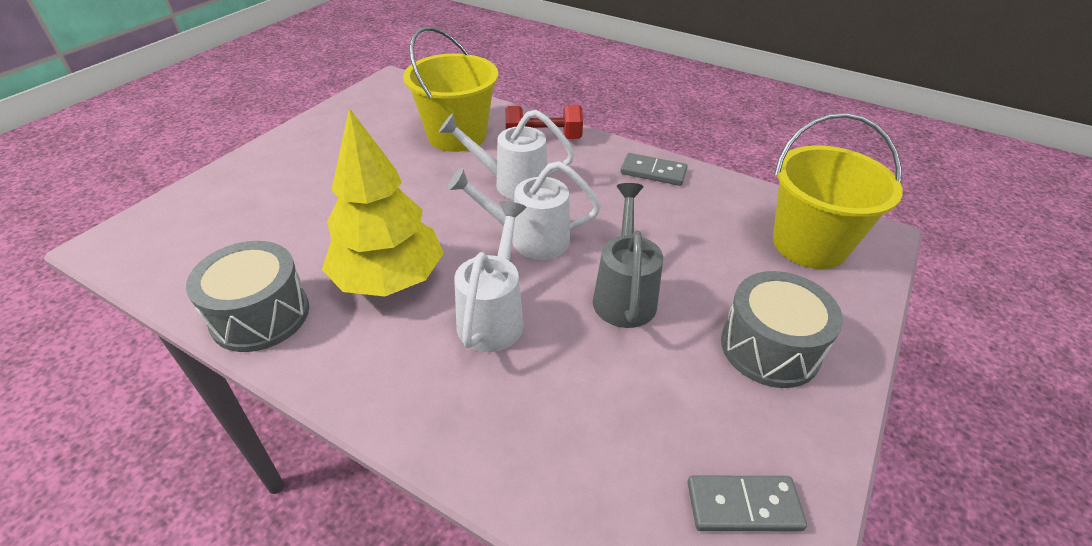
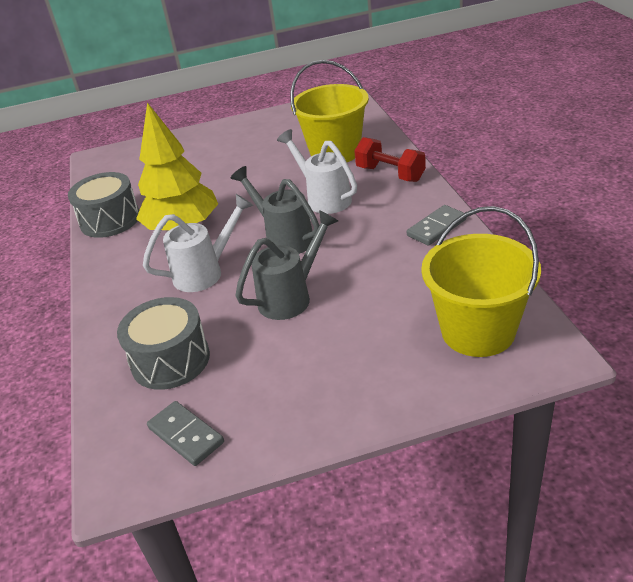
camera: 50 degrees right, 5 degrees down
white watering can [448,161,601,260] -> grey watering can [231,166,319,254]
grey domino [620,153,688,186] -> grey domino turned 75 degrees clockwise [407,205,467,246]
grey drum [721,271,843,388] -> grey drum moved to [117,297,210,390]

